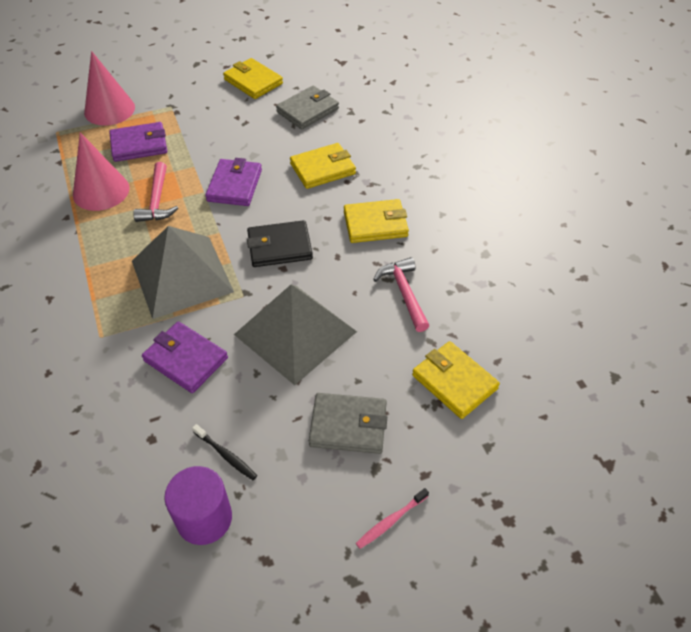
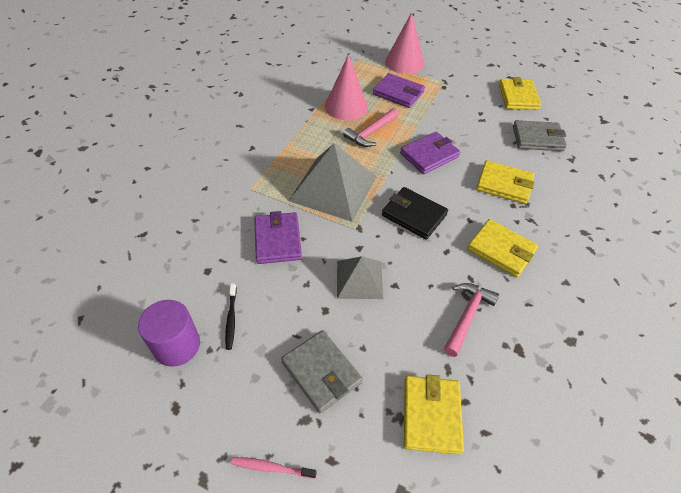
camera: 45 degrees right, 0 degrees up
grey pyramid [234,284,357,385] -> grey pyramid [337,256,383,299], size x0.58

